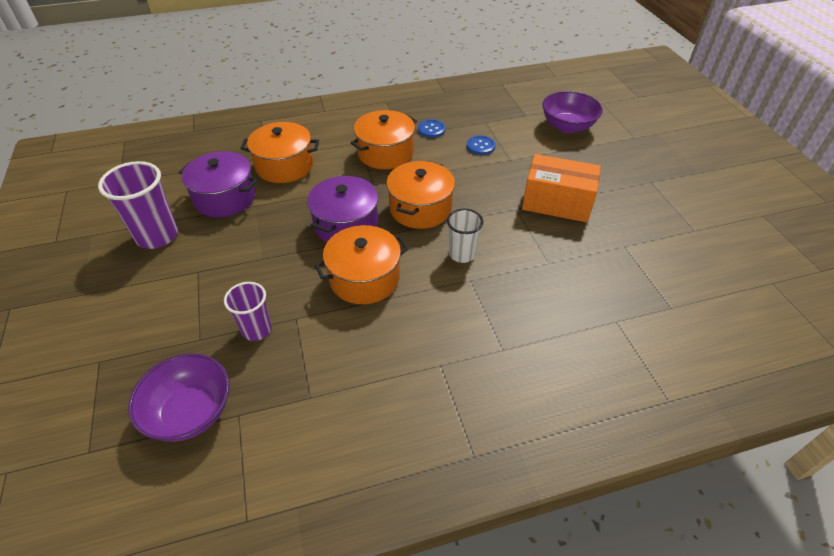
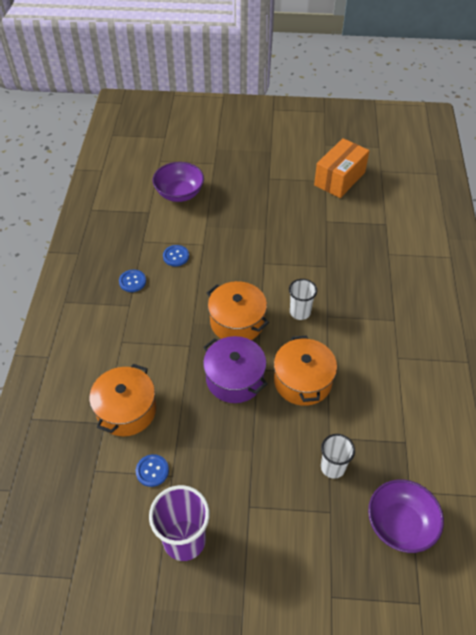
camera: 70 degrees left, 5 degrees up
purple pot [179,151,258,217] -> blue button [136,454,169,487]
purple cup [224,282,272,341] -> white cup [321,434,355,479]
orange pot [351,110,417,169] -> none
orange box [522,154,601,222] -> orange box moved to [314,138,370,198]

